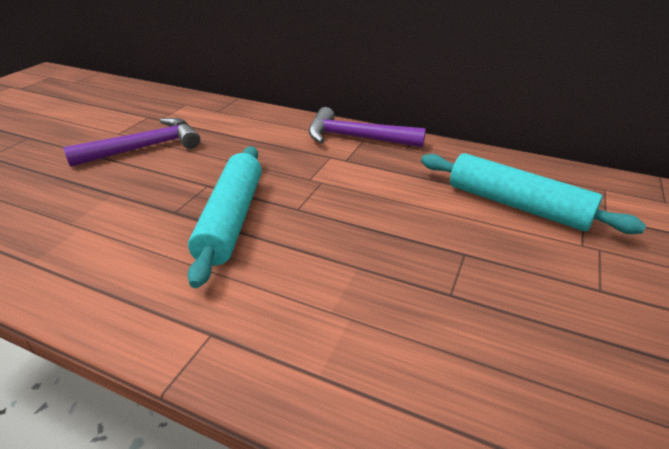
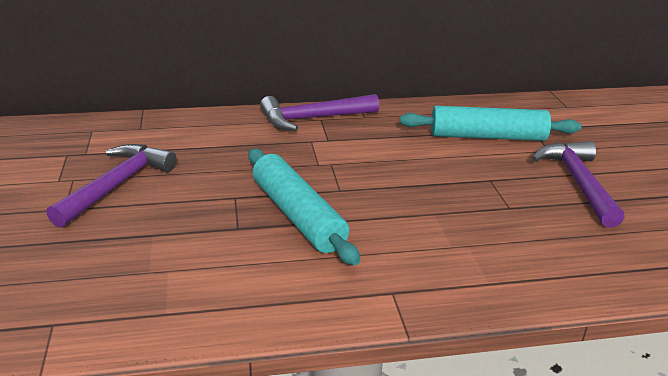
camera: 35 degrees left, 5 degrees down
none -> purple hammer [532,141,625,228]

